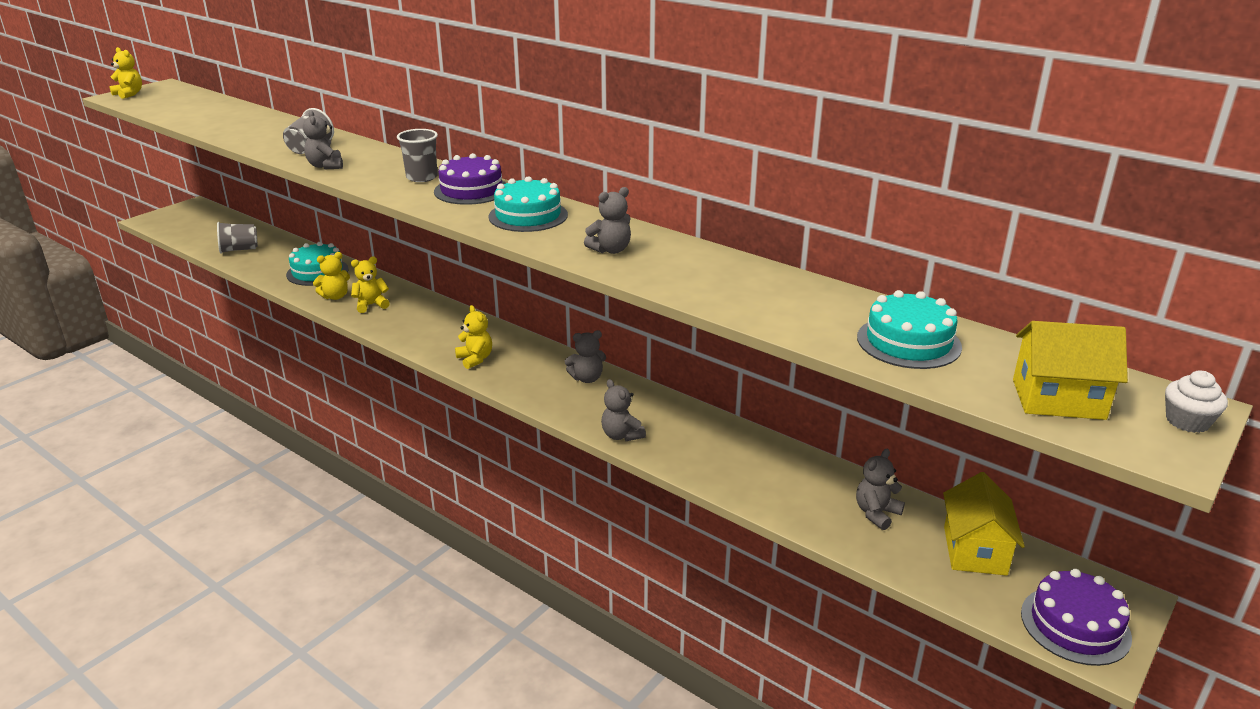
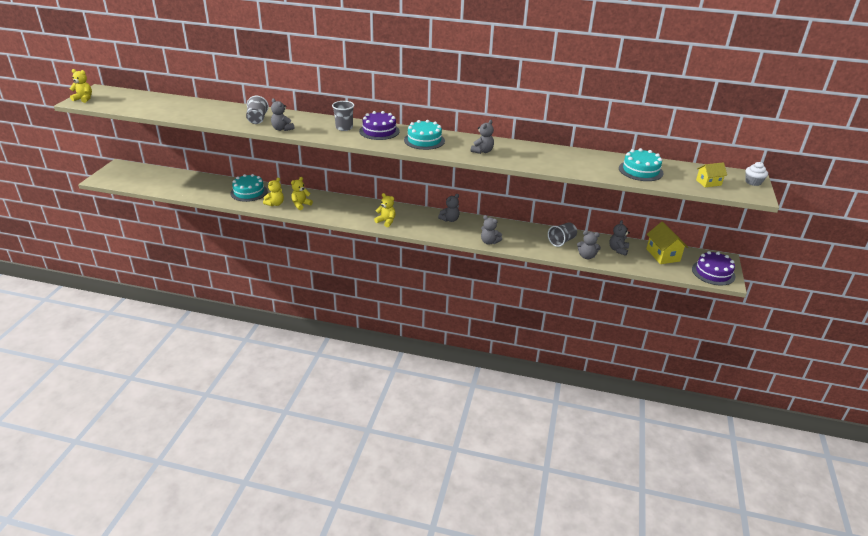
camera: 25 degrees left, 5 degrees up
grey cup [217,222,258,254] -> grey cup moved to [548,222,577,247]
yellow house [1013,321,1128,420] -> yellow house [696,162,727,187], size x0.63
none -> grey teddy bear [577,231,601,259]

